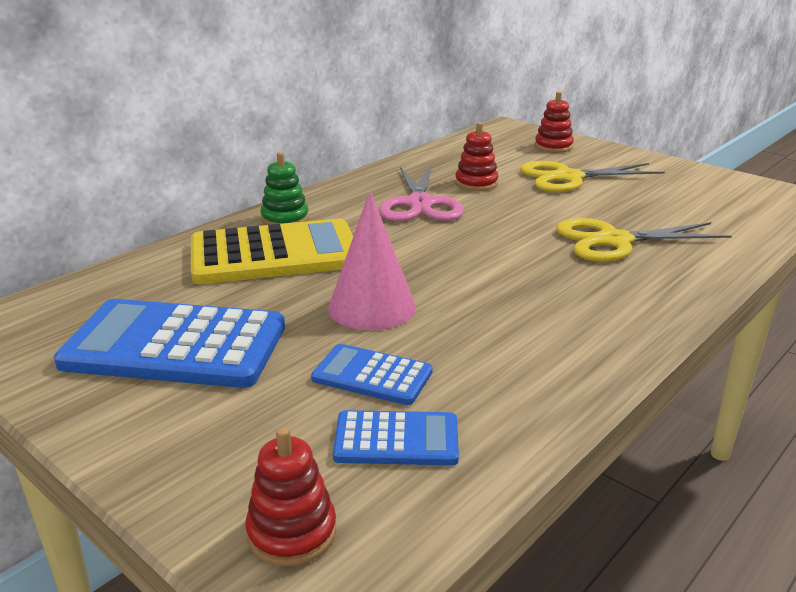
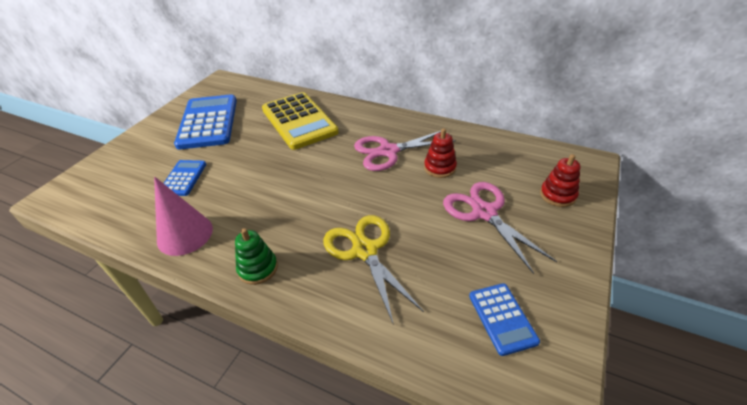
camera: 75 degrees right, 15 degrees up
red stacking toy [245,427,337,566] -> none
green stacking toy [260,152,309,225] -> green stacking toy moved to [235,228,278,285]
pink cone [328,191,416,330] -> pink cone moved to [154,177,213,256]
blue calculator [333,410,459,465] -> blue calculator moved to [469,283,540,356]
yellow scissors [520,161,665,192] -> pink scissors [443,182,557,274]

